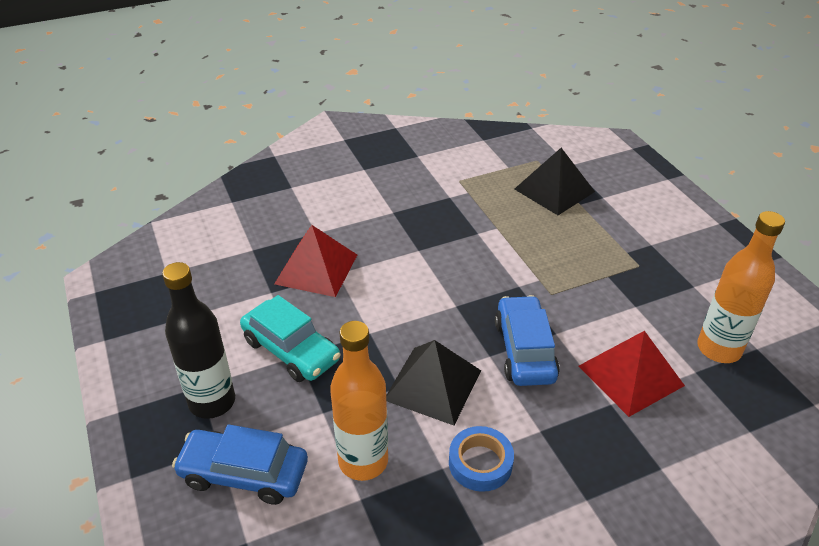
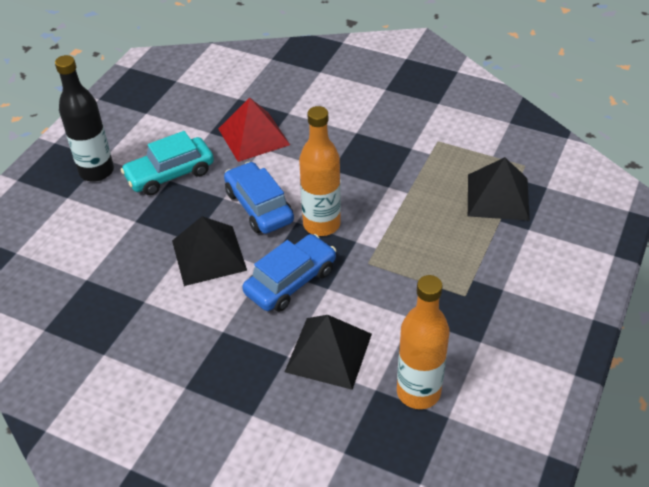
camera: 50 degrees right, 5 degrees up
blue car [172,425,308,505] -> blue car moved to [224,162,294,234]
turquoise car [240,295,340,382] -> turquoise car turned 60 degrees clockwise [121,131,214,196]
orange bottle [330,321,388,481] -> orange bottle moved to [299,106,341,236]
blue tape [449,426,514,492] -> none
red pyramid [579,331,685,417] -> black pyramid [285,315,372,390]

